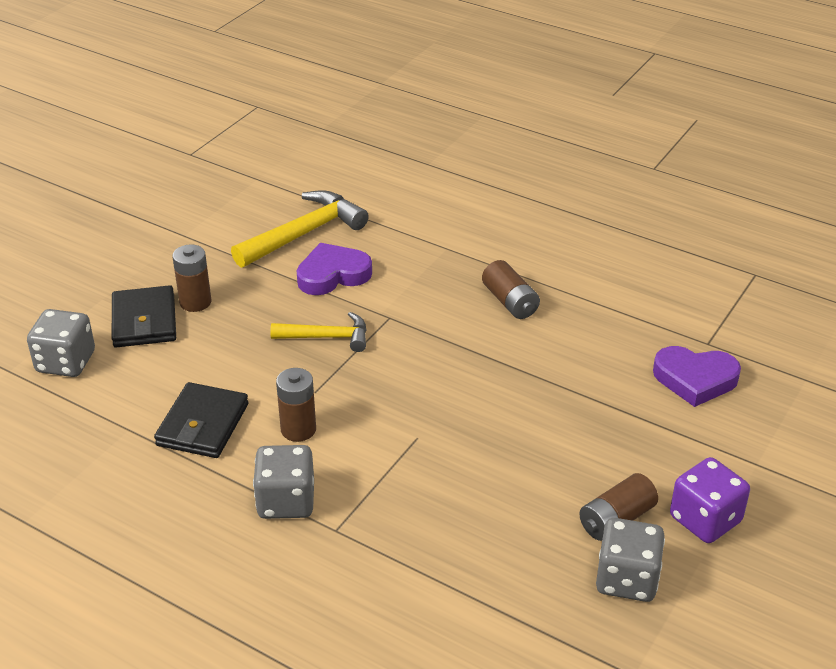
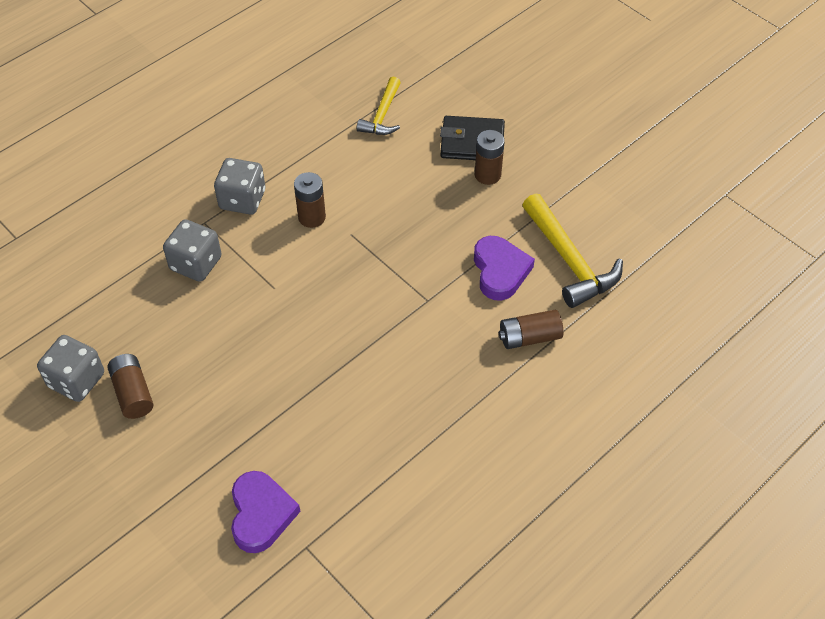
camera: 105 degrees right, 15 degrees up
grey dice [27,309,95,377] -> grey dice moved to [163,219,222,282]
black wallet [154,382,249,458] -> none
yellow hammer [270,312,367,352] -> yellow hammer moved to [357,77,401,135]
brown battery [482,260,540,319] -> brown battery moved to [499,310,563,349]
purple heart [653,346,741,407] -> purple heart turned 150 degrees clockwise [231,471,300,553]
purple dice [670,457,750,543] -> none

